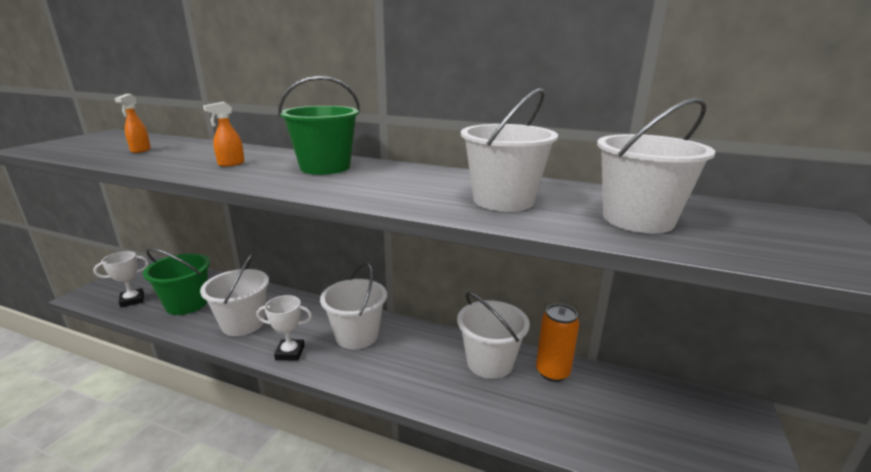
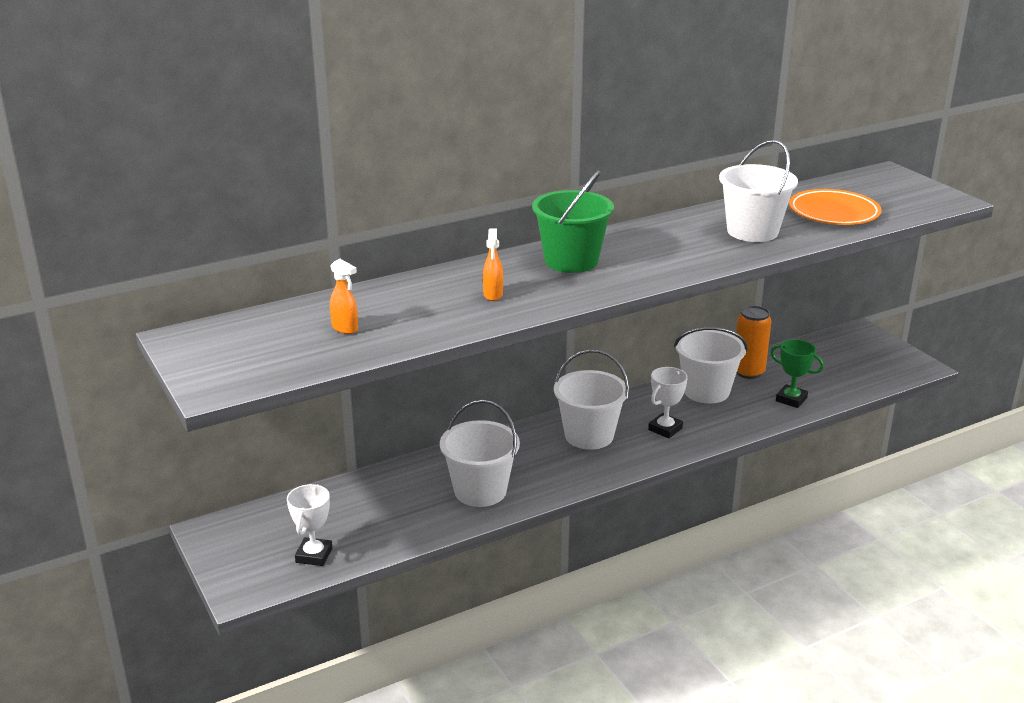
camera: 50 degrees left, 5 degrees up
green bucket [143,248,210,315] -> none
white trophy [256,295,312,360] -> white trophy moved to [648,367,688,438]
white bucket [597,98,715,233] -> orange plate [789,189,882,225]
none -> green trophy [770,339,824,408]

